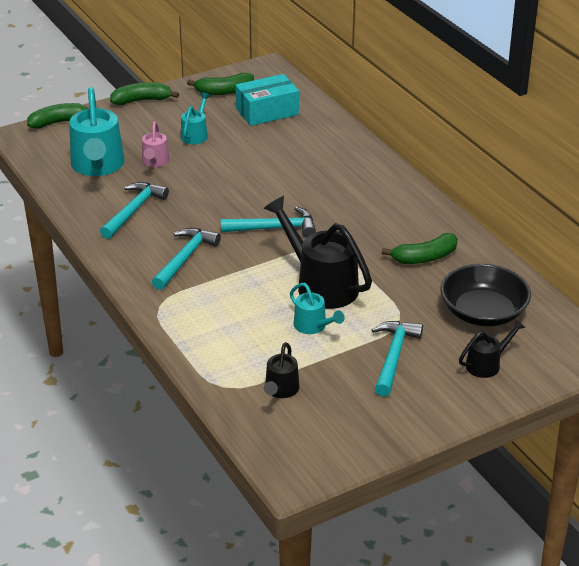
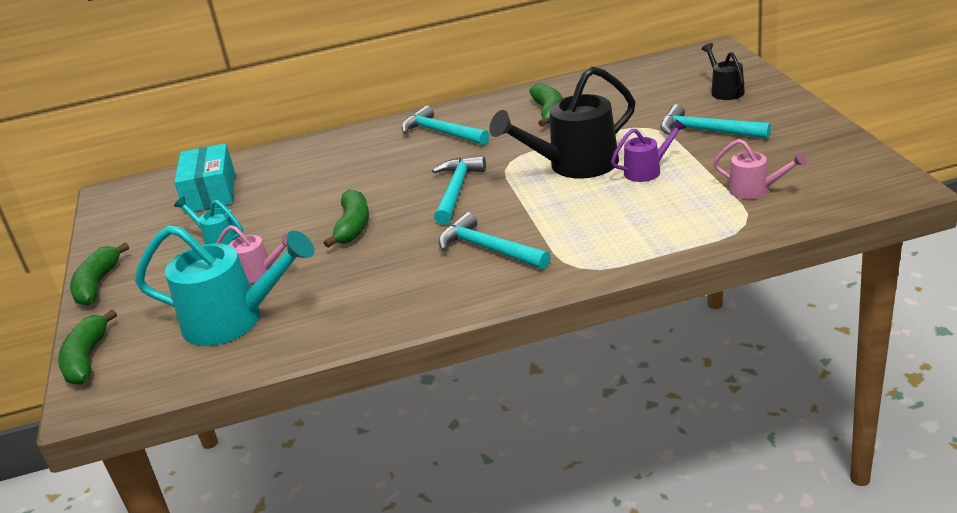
camera: 70 degrees left, 5 degrees down
turquoise hammer [100,182,169,239] -> turquoise hammer moved to [402,106,489,145]
green banana [187,73,254,95] -> green banana moved to [324,189,369,248]
black watering can [264,342,300,398] -> pink watering can [713,139,807,199]
turquoise watering can [290,283,345,334] -> purple watering can [611,119,687,182]
black bowl [440,264,531,326] -> none

